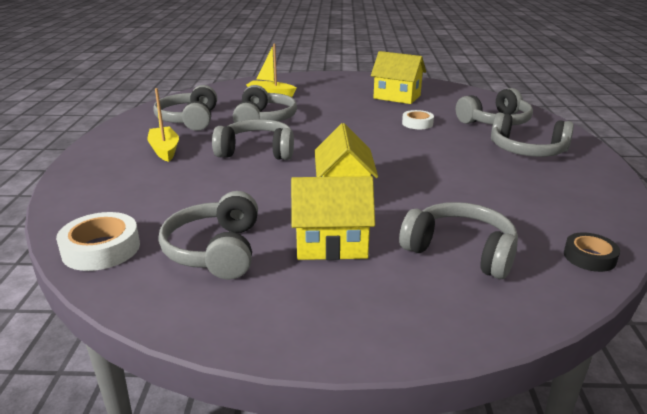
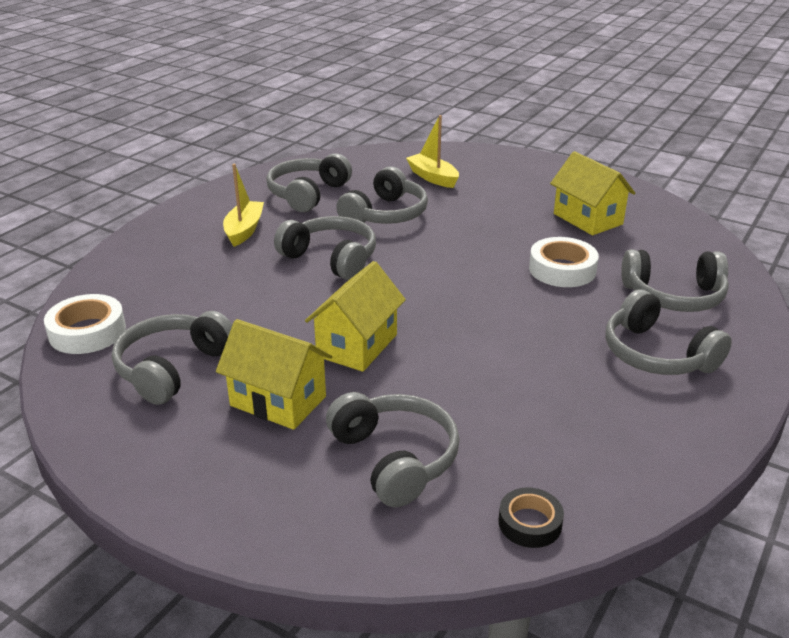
camera: 30 degrees right, 5 degrees up
white tape [402,110,434,129] -> white tape [529,237,599,287], size x1.56

